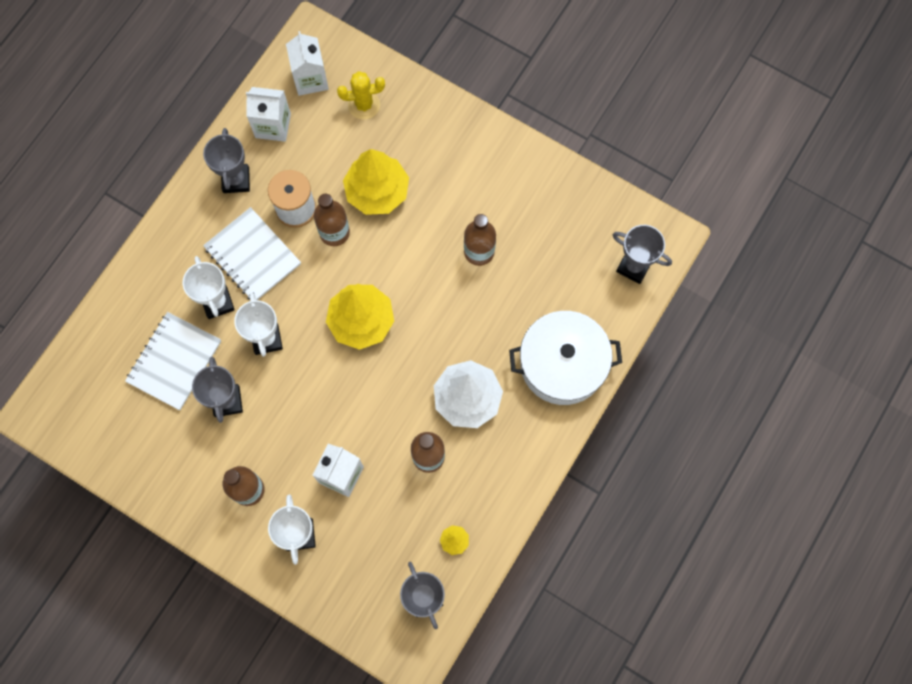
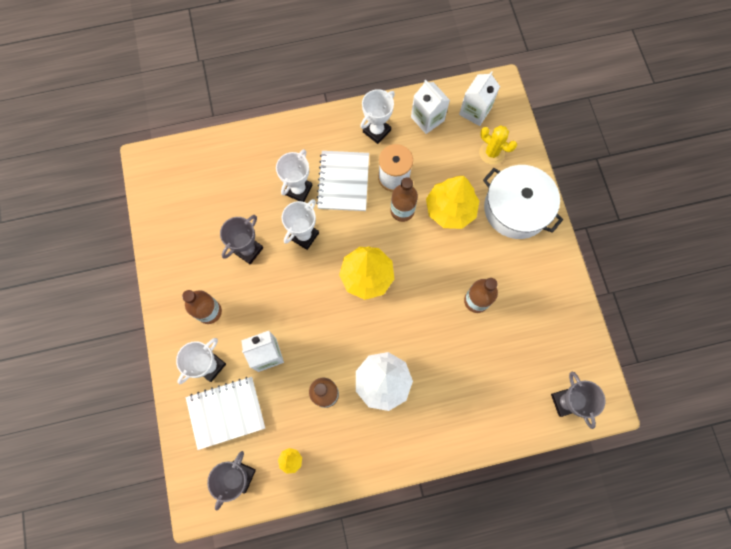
camera: 45 degrees right, 0 degrees up
white notebook [125,312,221,410] -> white notebook moved to [186,377,265,450]
grey trophy [203,128,250,193] -> white trophy [360,89,395,144]
white pot [509,311,622,405] -> white pot moved to [483,165,563,239]

